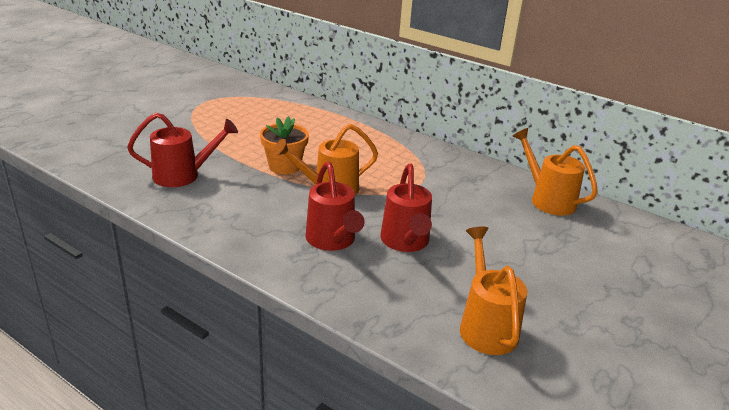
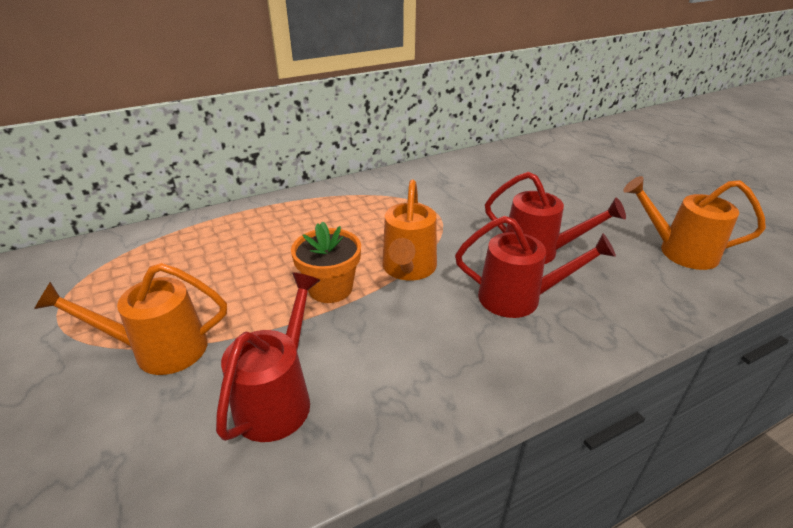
camera: 60 degrees left, 5 degrees up
orange watering can [513,128,598,216] -> orange watering can moved to [34,263,227,375]

